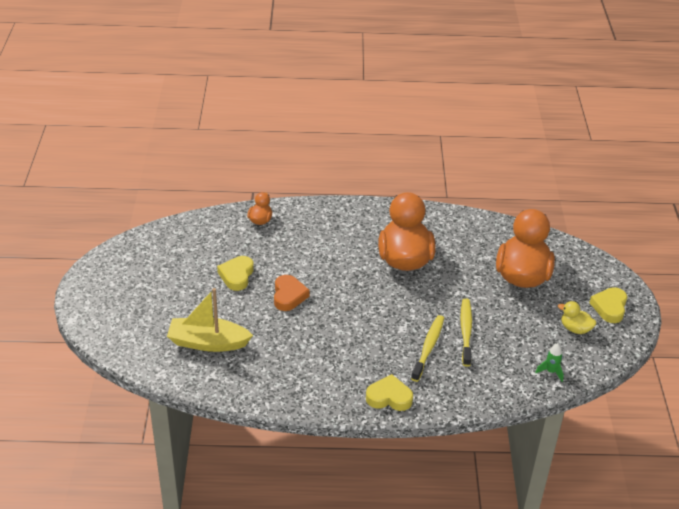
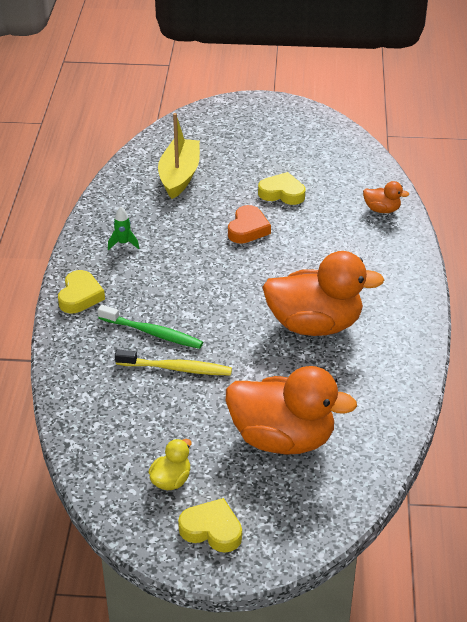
camera: 95 degrees right, 0 degrees up
orange heart [274,275,310,311] -> orange heart turned 75 degrees counterclockwise [228,205,271,244]
yellow toothbrush [411,315,444,382] -> green toothbrush [98,305,203,349]
green rocket [535,343,564,382] -> green rocket moved to [108,207,139,250]

